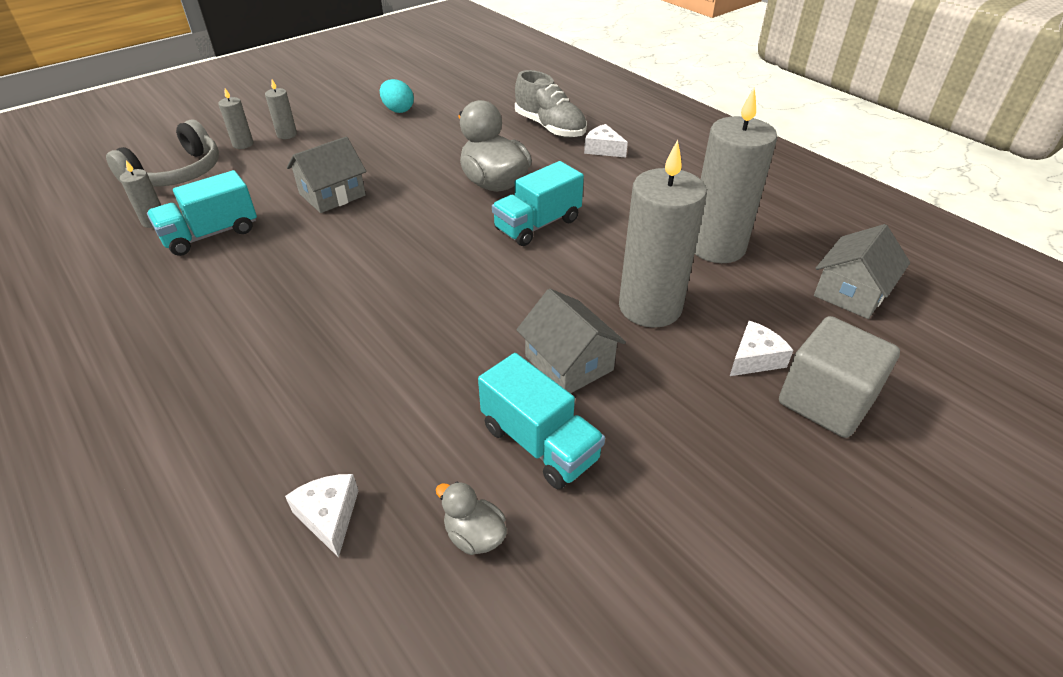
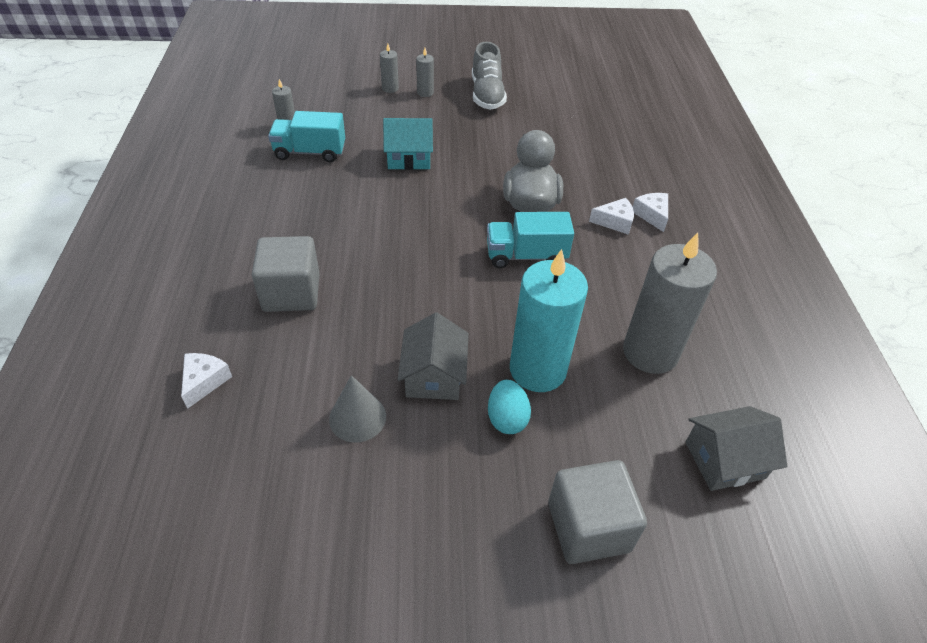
camera: 35 degrees right, 5 degrees up
grey headphones [106,120,219,186] -> none
grey house [287,136,366,213] -> turquoise house [383,118,433,170]
turquoise egg [380,79,414,113] -> turquoise egg moved to [488,380,531,434]
grey duck [436,482,507,555] -> none
turquoise truck [478,353,605,489] -> grey cone [329,375,386,442]
grey shoe [515,70,587,138] -> grey shoe moved to [472,42,507,110]
grey candle [619,140,707,328] -> turquoise candle [510,249,588,392]
white cheese [730,321,793,376] -> white cheese moved to [589,198,634,235]
none -> grey cube [252,236,320,312]

